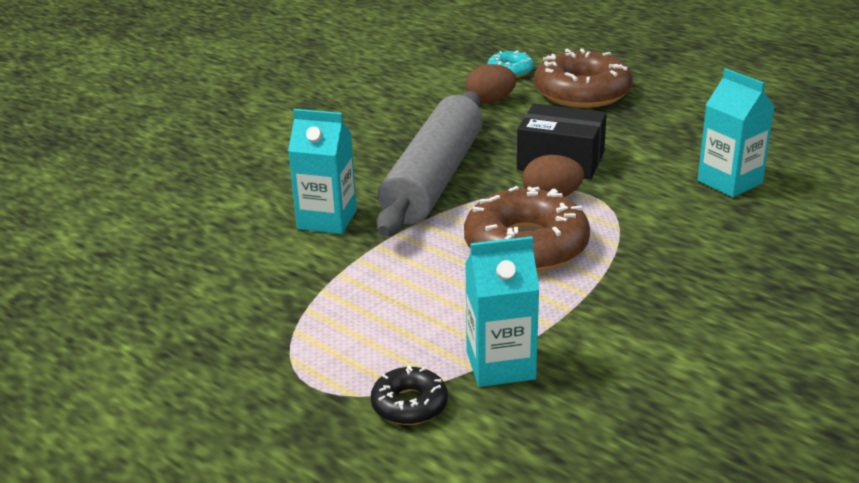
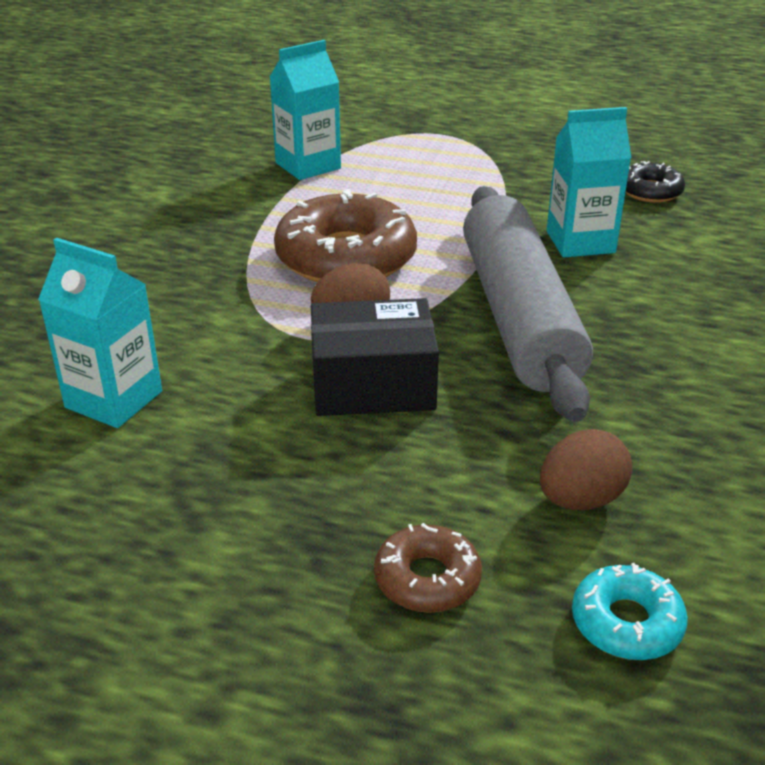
camera: 155 degrees right, 5 degrees up
black donut [371,364,448,425] -> black donut moved to [625,161,685,203]
brown donut [534,48,633,108] -> brown donut [374,523,482,613], size x0.50

